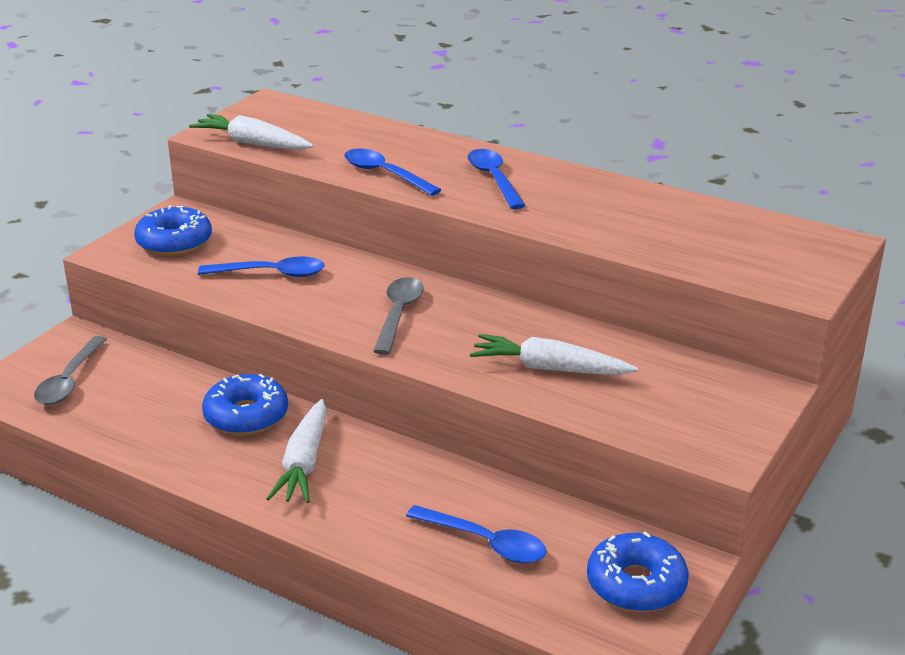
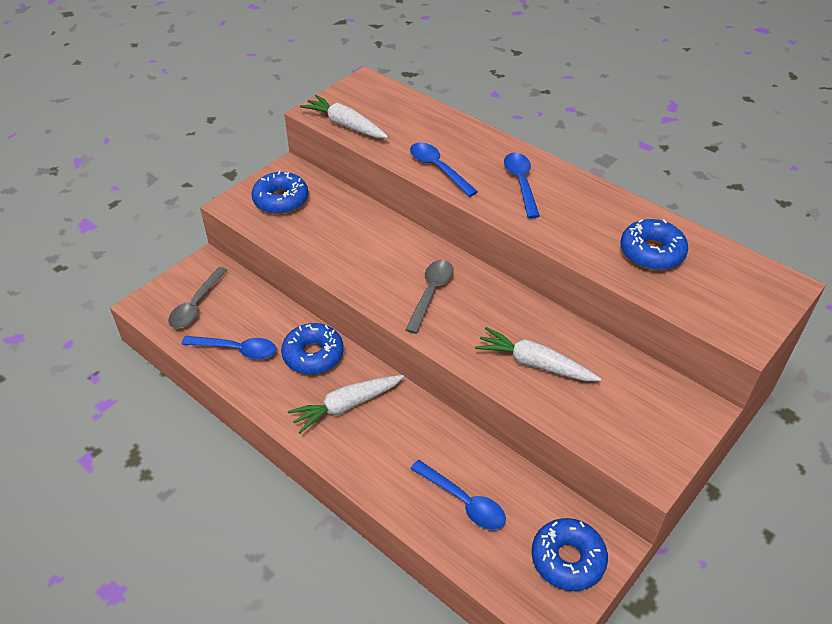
camera: 10 degrees right, 15 degrees up
blue spoon [198,256,325,277] -> blue spoon moved to [181,336,276,359]
white carrot [266,399,327,503] -> white carrot turned 45 degrees clockwise [288,375,404,433]
none -> blue donut [620,219,688,270]

